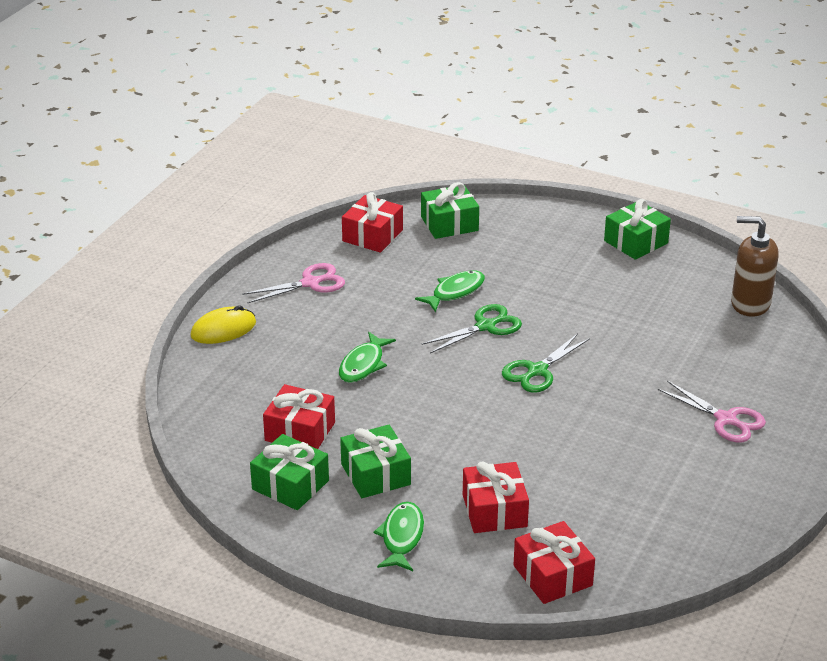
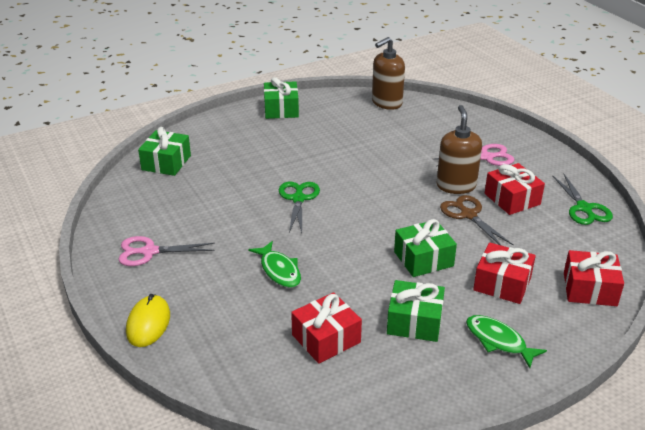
camera: 55 degrees left, 0 degrees up
pink scissors [242,263,345,304] -> pink scissors turned 105 degrees counterclockwise [118,236,215,266]
green gift [250,434,329,510] -> green gift moved to [394,219,457,277]
red gift [342,192,403,253] -> red gift moved to [485,163,545,215]
green fish [415,270,485,312] -> none
green scissors [502,334,590,393] -> green scissors moved to [552,173,613,225]
none -> brown soap dispenser [437,105,482,194]
none -> brown scissors [440,195,514,246]

